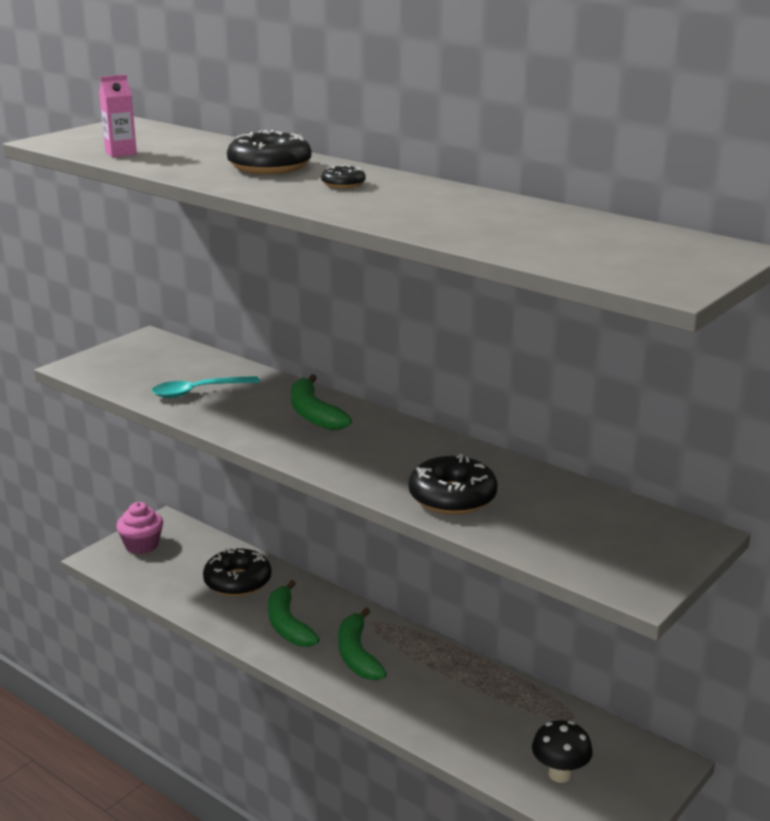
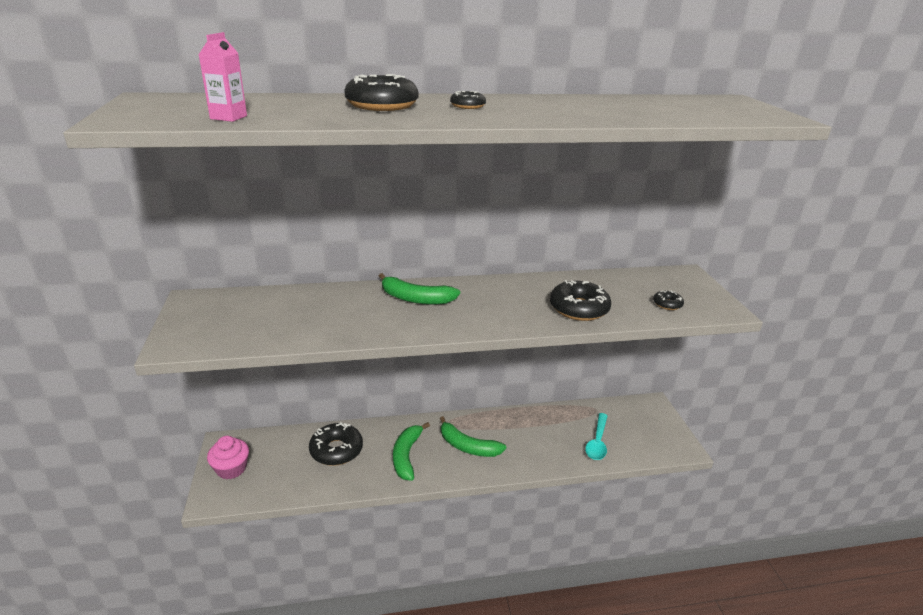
camera: 50 degrees left, 5 degrees up
turquoise spoon [152,376,260,398] -> turquoise spoon moved to [585,413,608,460]
green banana [268,580,320,647] -> green banana turned 75 degrees clockwise [393,422,430,481]
black mushroom [532,720,593,783] -> none
none -> black donut [653,290,684,310]

